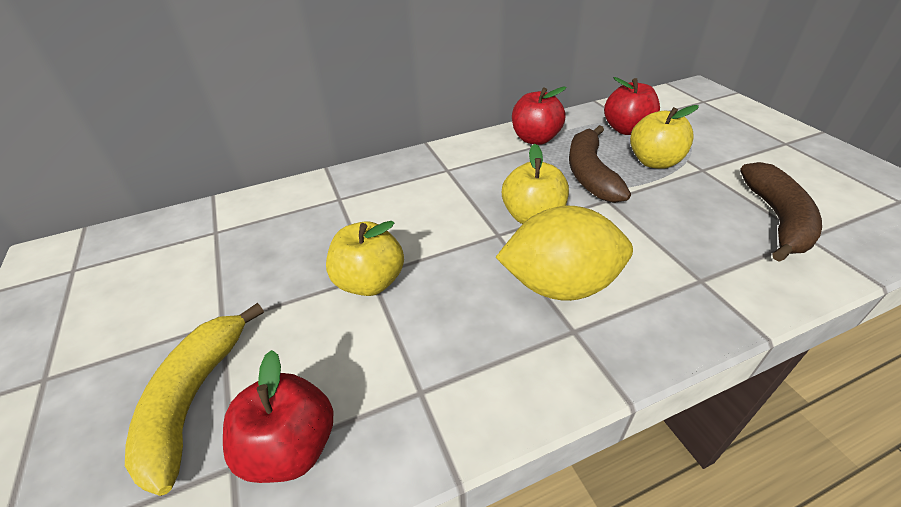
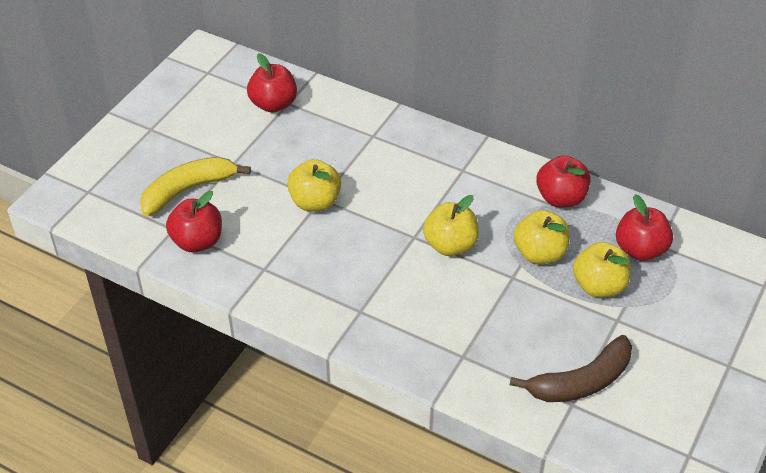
camera: 50 degrees right, 5 degrees up
yellow lemon [495,206,633,301] -> none
brown banana [569,125,631,203] -> yellow apple [514,210,570,264]
none -> red apple [247,53,297,113]

